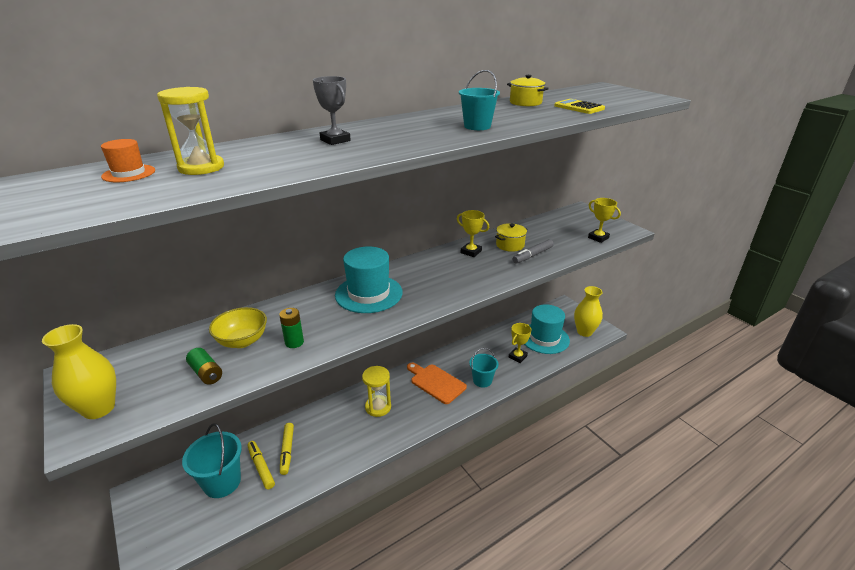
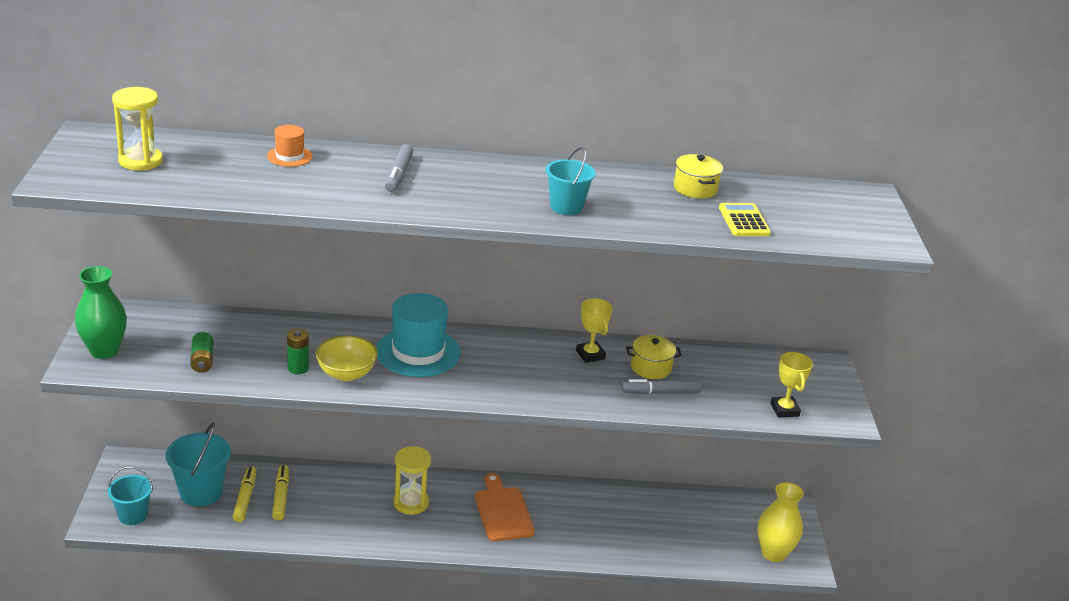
camera: 30 degrees right, 0 degrees up
yellow vase [42,324,116,419] -> green vase [75,266,127,359]
orange hat [101,139,155,182] -> orange hat moved to [267,125,313,167]
yellow hourglass [157,87,224,175] -> yellow hourglass moved to [112,87,163,171]
yellow bowl [209,307,267,348] -> yellow bowl moved to [315,335,378,381]
yellow marker [280,423,294,475] -> yellow marker turned 150 degrees clockwise [272,465,289,520]
grey trophy [313,76,351,145] -> grey marker [385,144,413,192]
turquoise bucket [469,348,498,388] -> turquoise bucket moved to [108,466,153,525]
yellow trophy [509,323,531,363] -> none
turquoise hat [524,304,570,354] -> none

